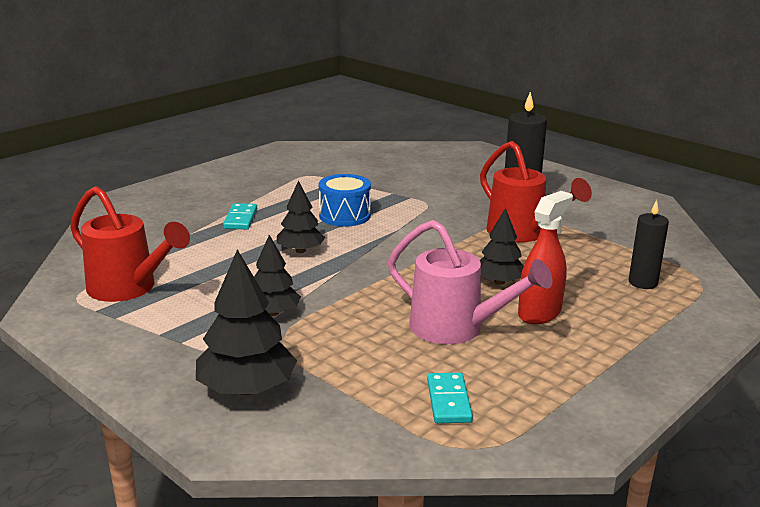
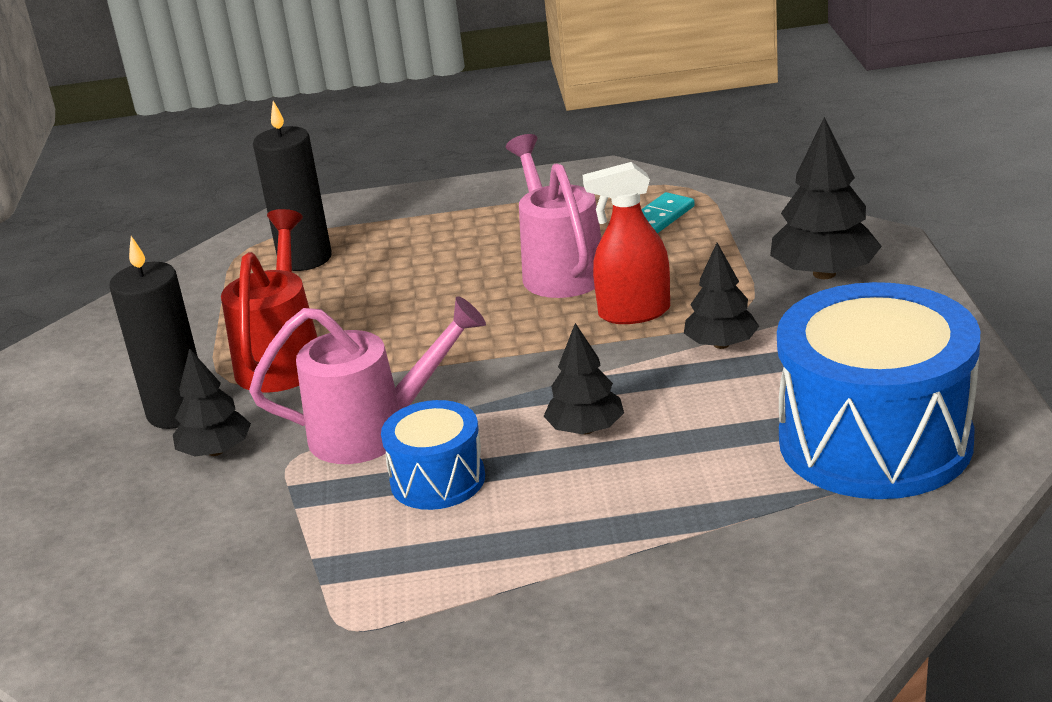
camera: 135 degrees left, 5 degrees up
red watering can [70,186,190,302] -> blue drum [777,282,980,499]
turquoise domino [223,203,257,229] -> none
black tree [480,208,524,285] -> black tree moved to [173,348,251,457]
red spray bottle [518,191,573,324] -> red spray bottle moved to [583,162,670,324]
black candle [629,200,669,289] -> black candle [253,101,332,271], size x1.53
none -> pink watering can [249,296,486,464]

